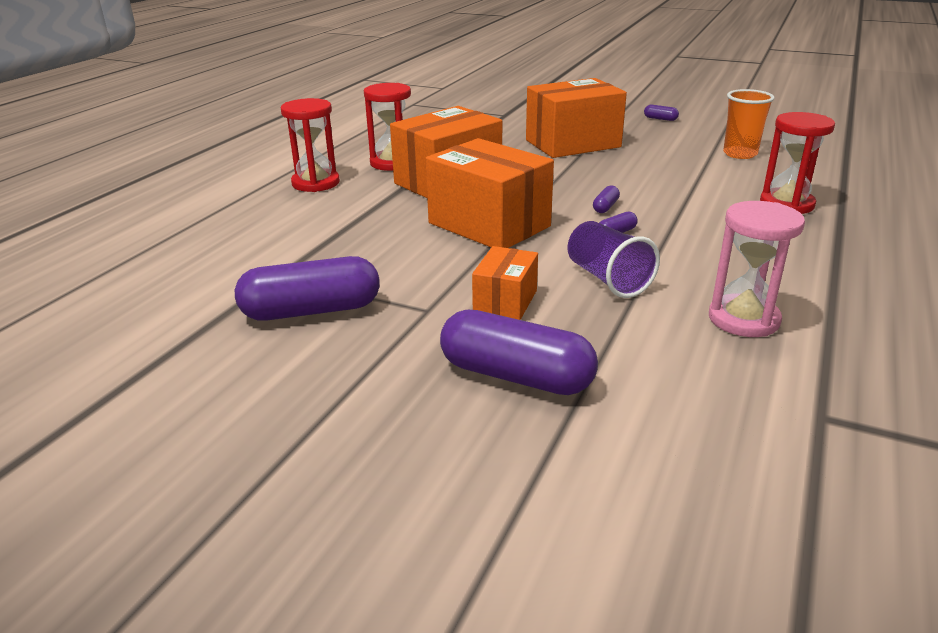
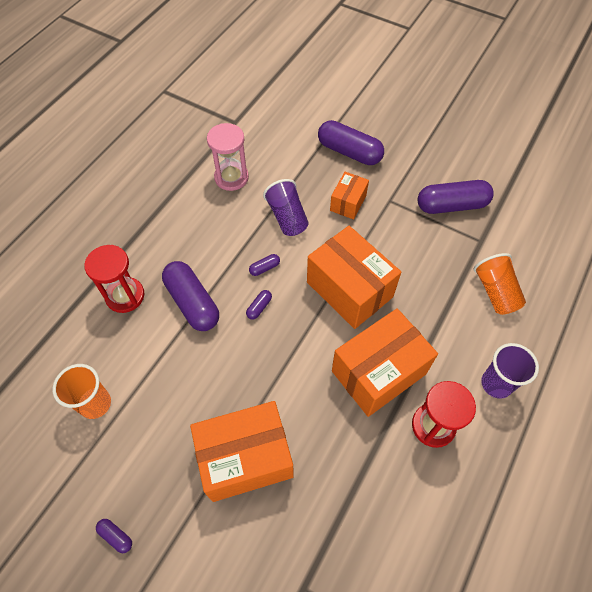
camera: 175 degrees left, 30 degrees up
red hourglass [281,98,340,192] -> purple cup [481,343,539,399]
none -> purple capsule [162,261,219,331]
none -> orange cup [474,253,526,315]

